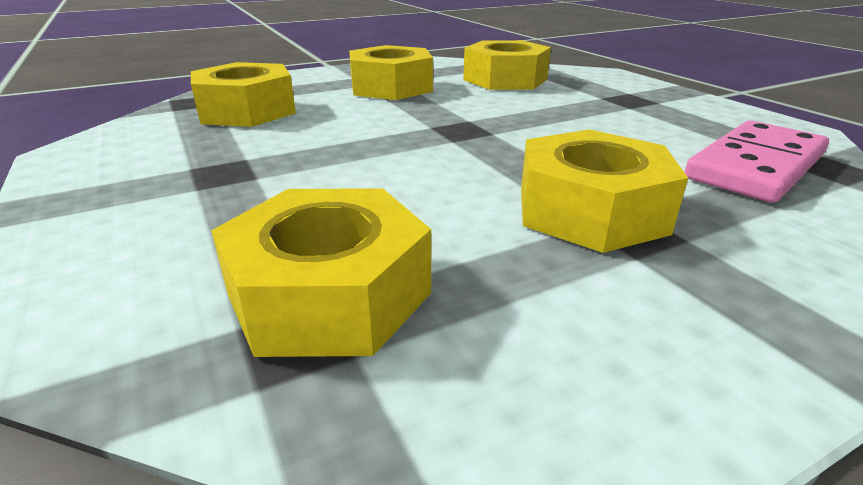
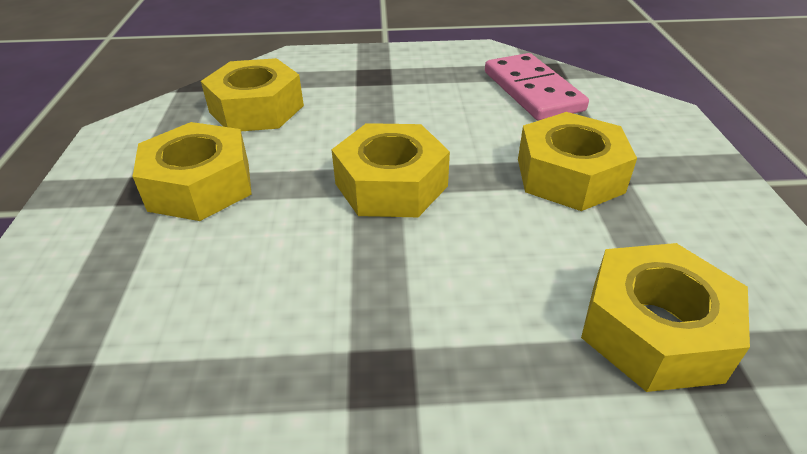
camera: 65 degrees left, 10 degrees up
yellow nut [191,62,296,127] -> yellow nut moved to [331,123,450,217]

